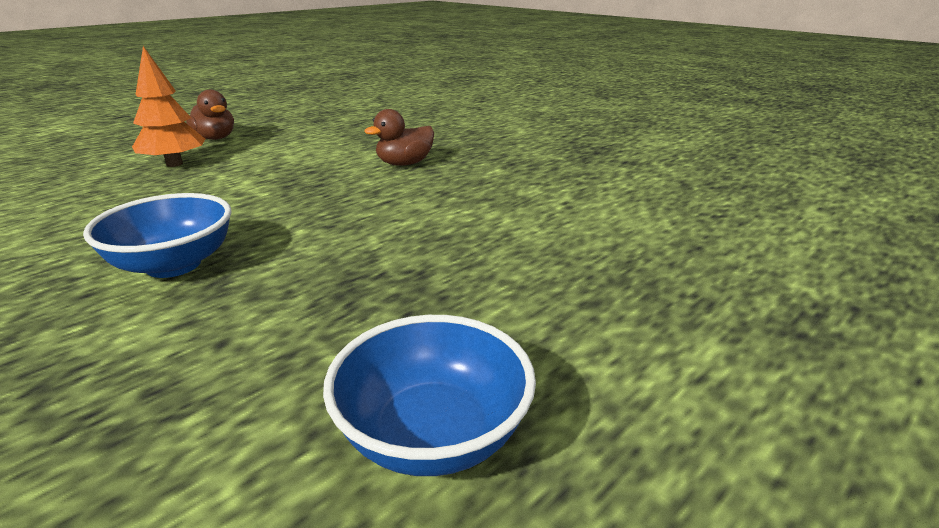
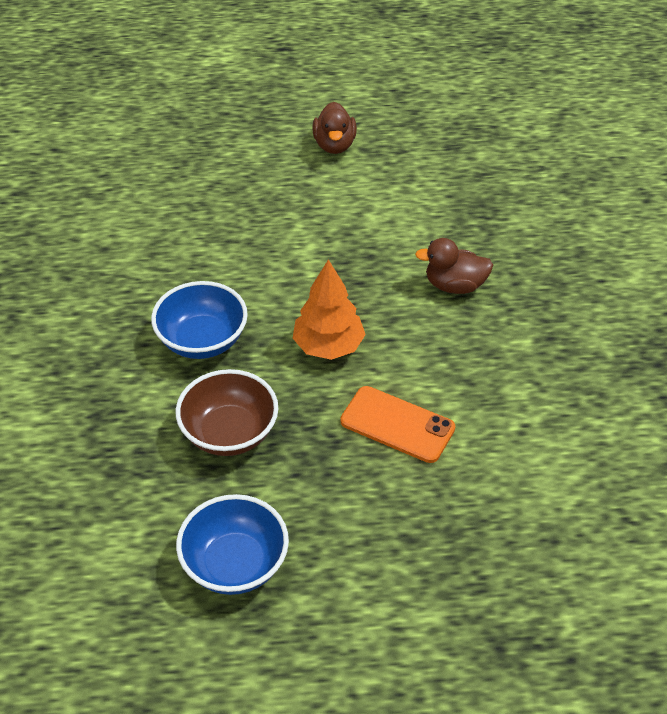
camera: 40 degrees right, 20 degrees up
orange tree [132,46,205,167] -> orange tree moved to [293,259,366,360]
none -> brown bowl [176,369,278,456]
none -> orange phone [340,386,455,463]

